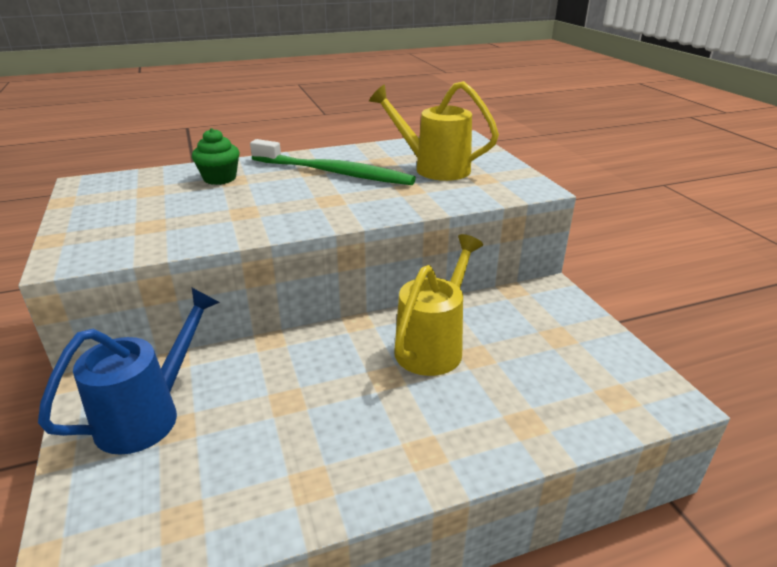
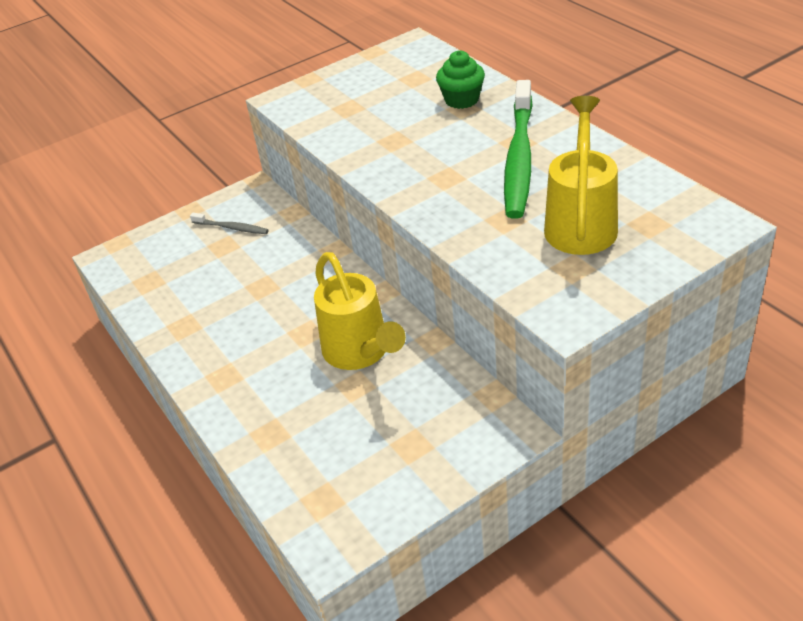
camera: 80 degrees right, 10 degrees up
blue watering can [38,288,220,455] -> grey toothbrush [190,213,269,234]
yellow watering can [394,234,483,376] -> yellow watering can turned 45 degrees clockwise [314,252,406,370]

